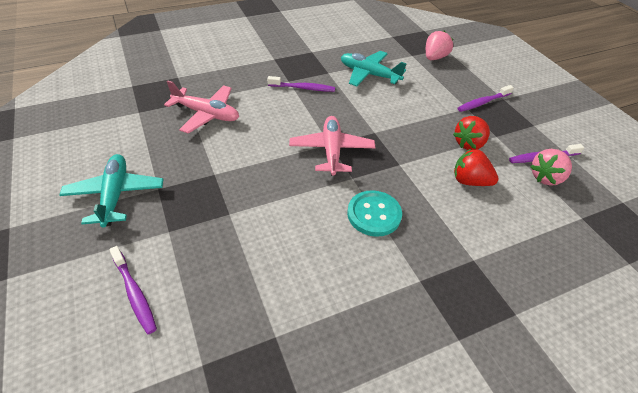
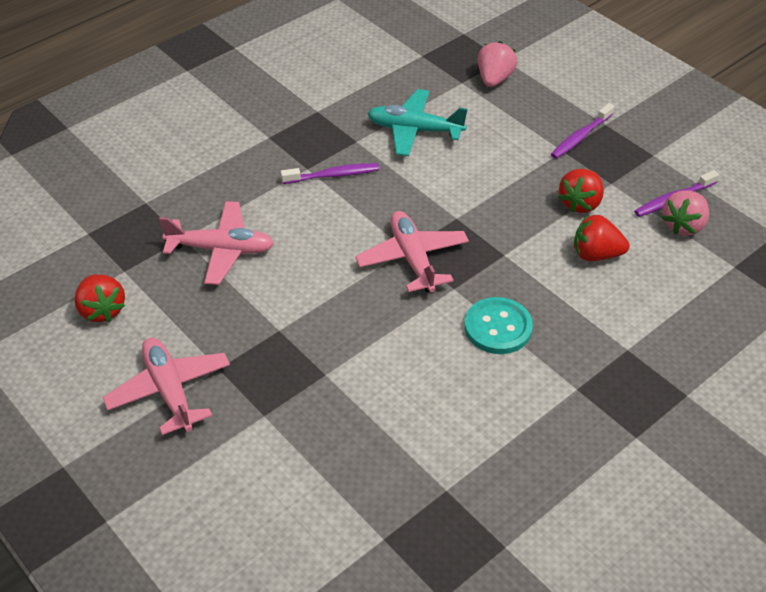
camera: 15 degrees left, 0 degrees up
turquoise plane [59,154,163,227] -> pink plane [103,338,230,435]
purple toothbrush [109,246,157,334] -> none
none -> red strawberry [74,274,125,322]

